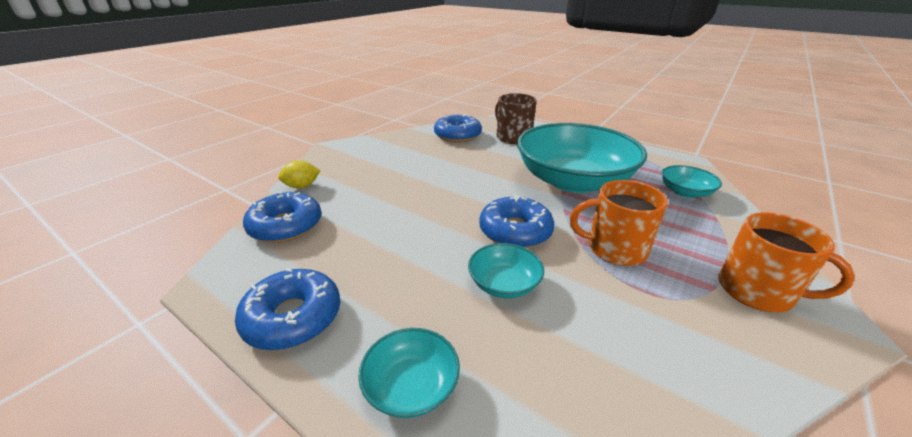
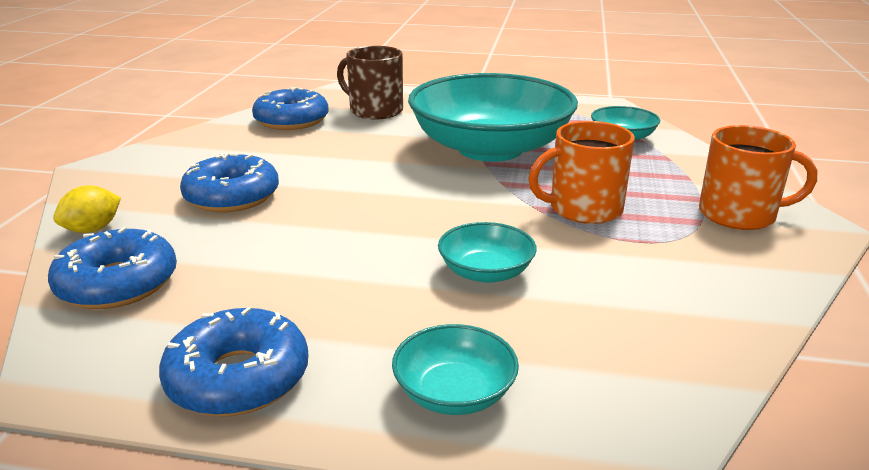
camera: 25 degrees left, 5 degrees down
blue donut [479,195,554,248] -> blue donut moved to [180,153,279,212]

